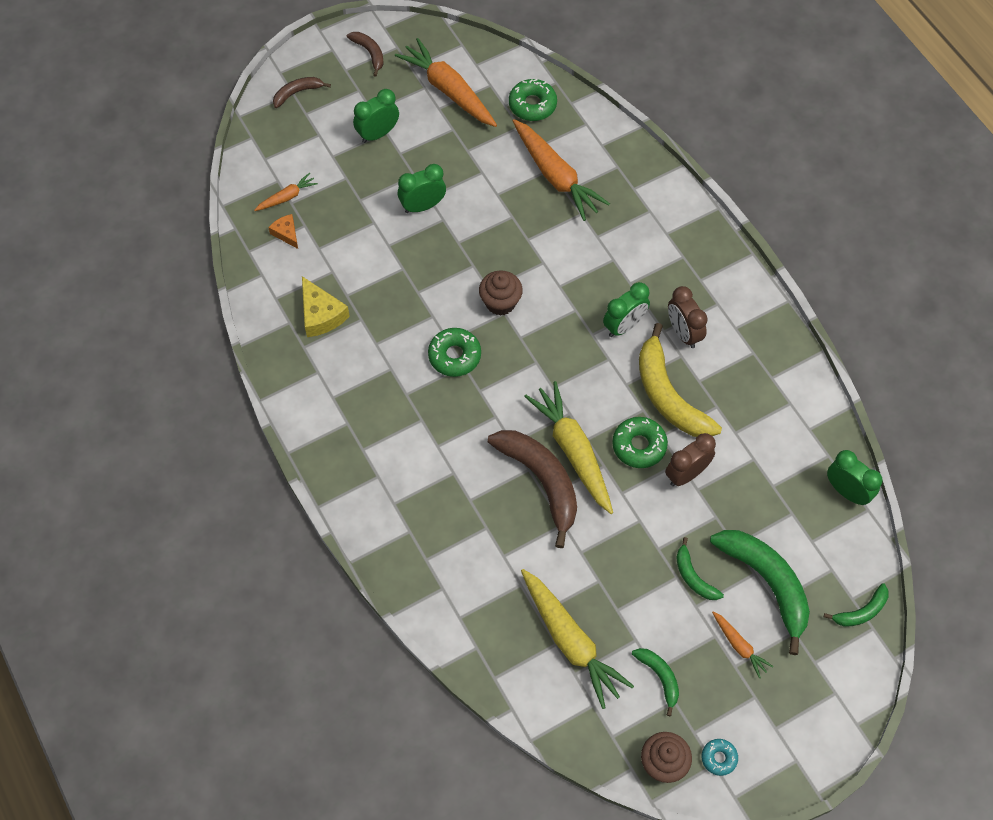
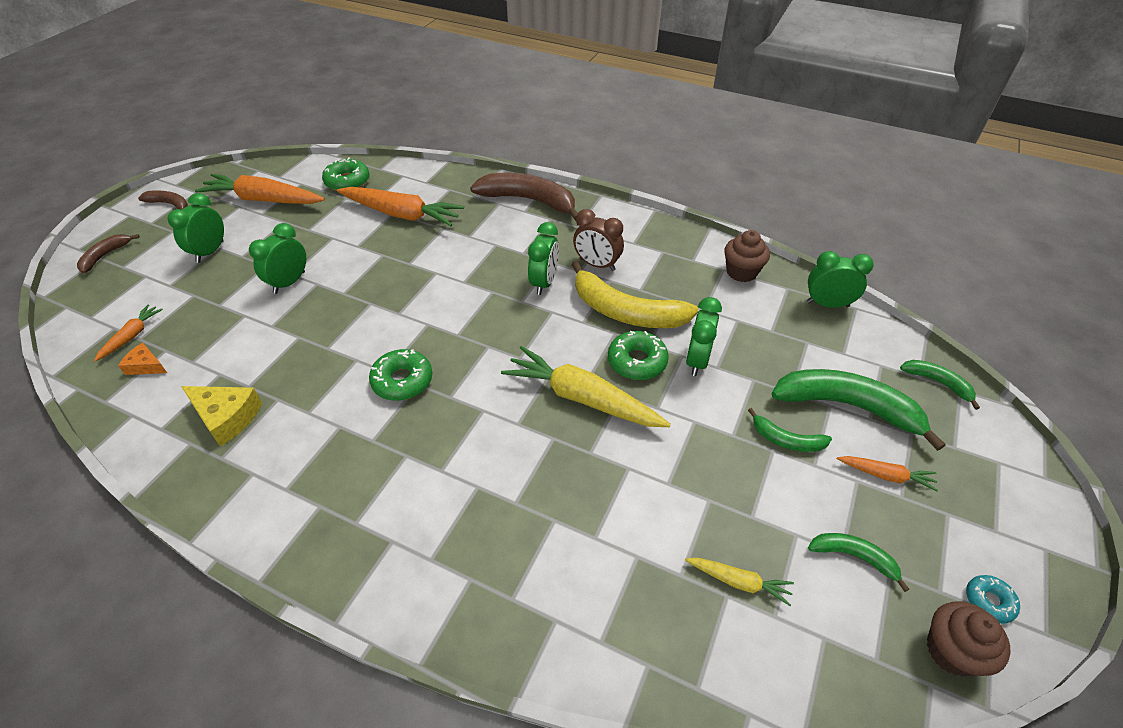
camera: 35 degrees left, 15 degrees down
brown cupcake [479,270,523,316] -> brown cupcake moved to [724,230,770,282]
brown banana [488,430,577,548] -> brown banana moved to [470,173,578,221]
yellow carrot [521,569,634,709] -> yellow carrot [685,558,794,606], size x0.49
brown clock [665,433,716,486] -> green clock [686,297,722,376]
green banana [824,583,888,627] -> green banana turned 75 degrees counterclockwise [900,360,980,410]

